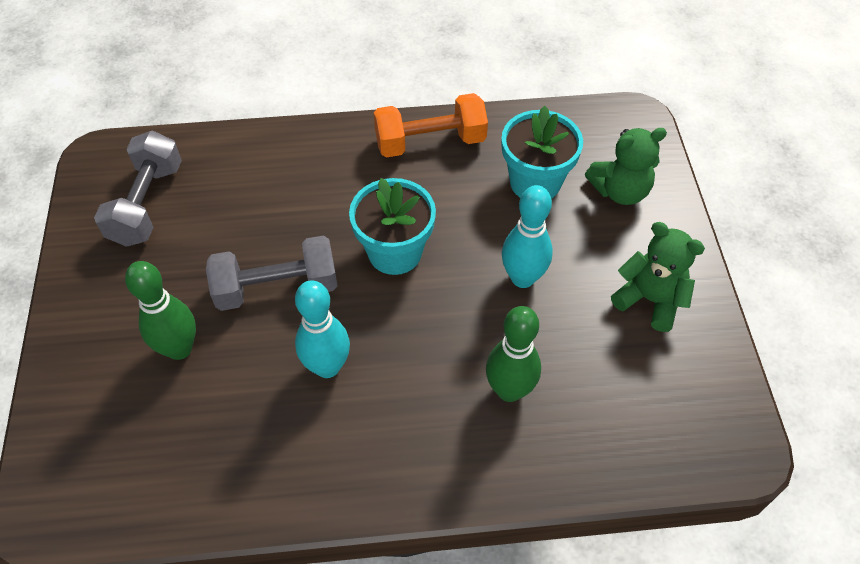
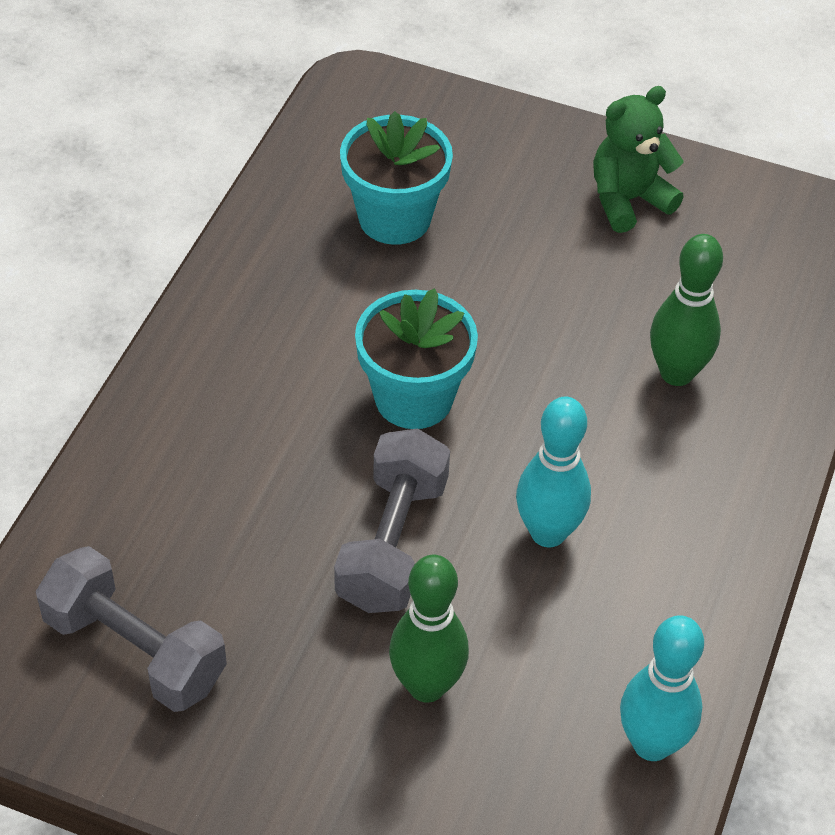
camera: 65 degrees left, 5 degrees down
orange dumbbell [374,93,488,158] -> none
turquoise bowling pin [502,185,553,288] -> turquoise bowling pin moved to [620,615,704,761]
green teddy bear [585,128,667,205] -> none

